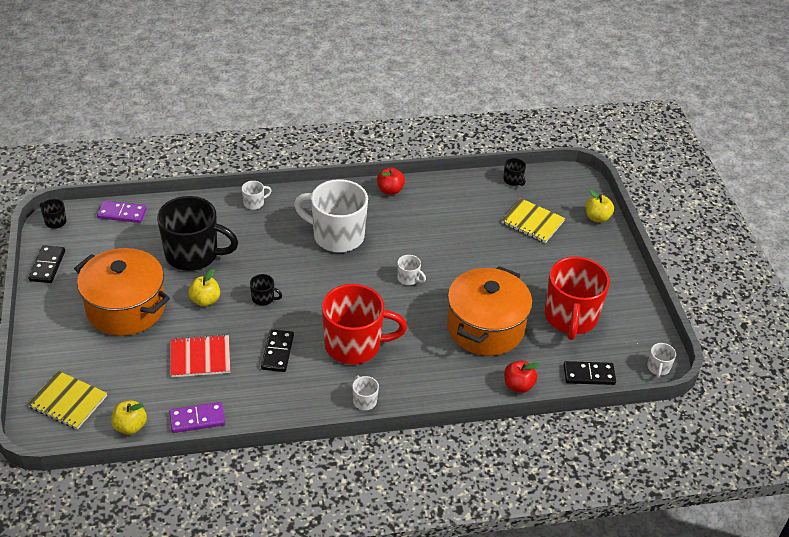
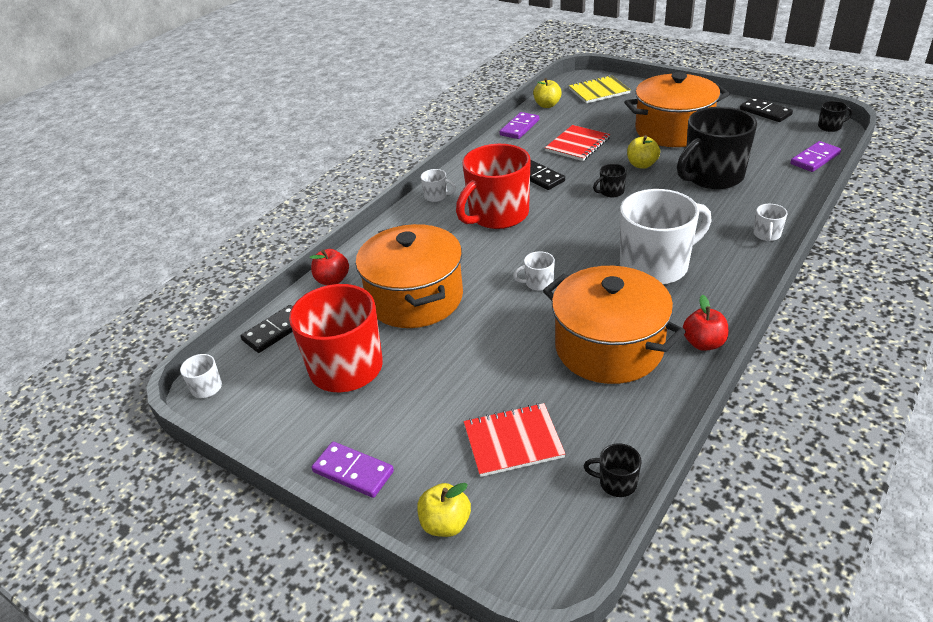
camera: 140 degrees right, 5 degrees down
yellow notebook [501,198,565,243] -> red notebook [464,403,565,477]
none -> purple domino [311,442,394,498]
none -> orange pot [543,266,686,384]

